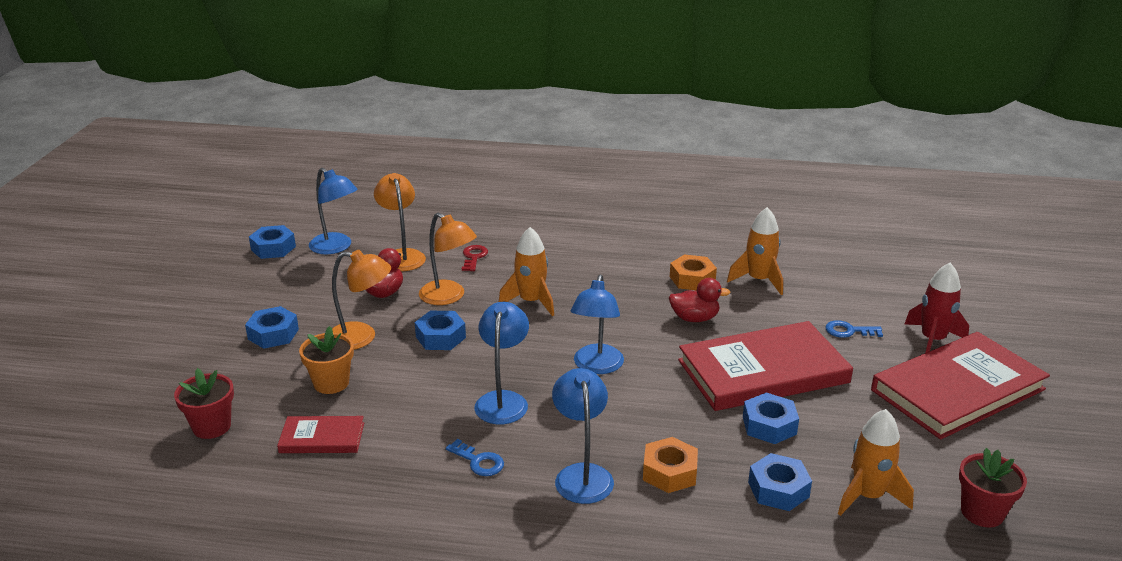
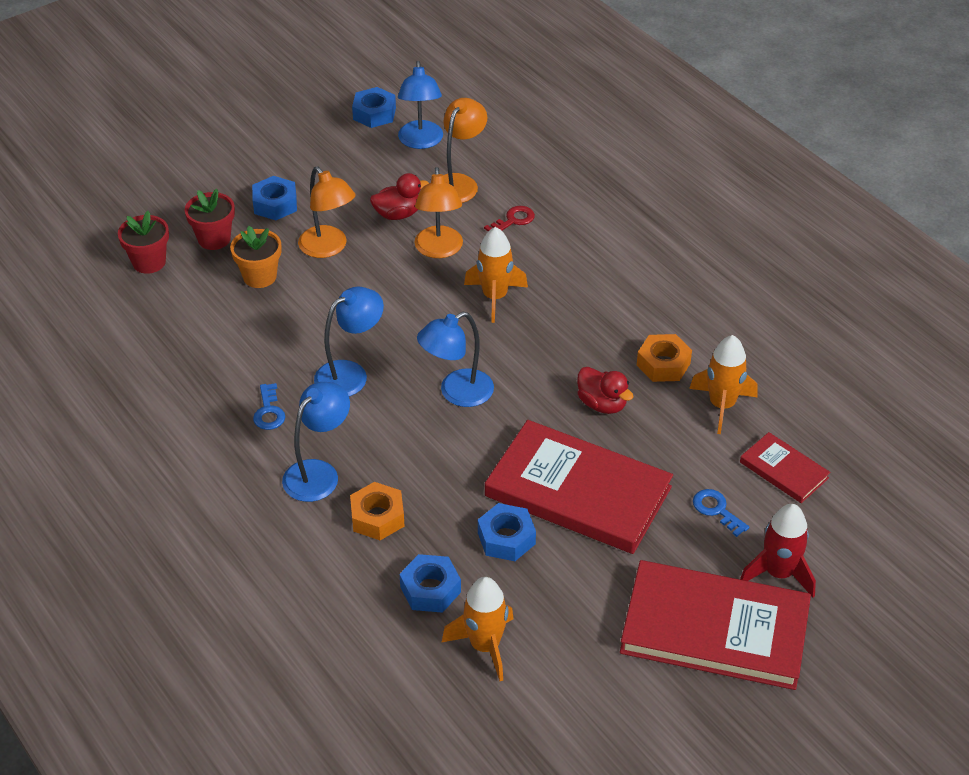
camera: 45 degrees right, 15 degrees up
red book [277,416,364,453] -> red book moved to [740,432,830,503]
blue nut [415,311,466,350] -> none
red flower pot [959,448,1027,527] -> red flower pot moved to [185,189,235,250]

